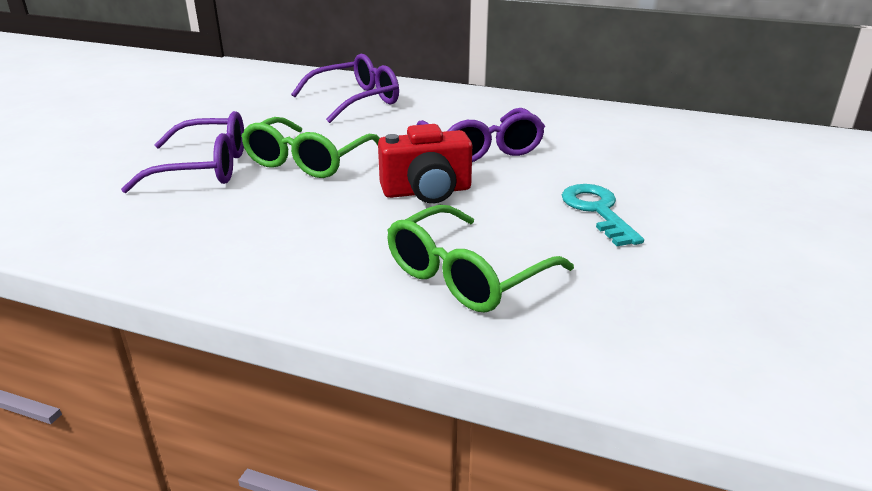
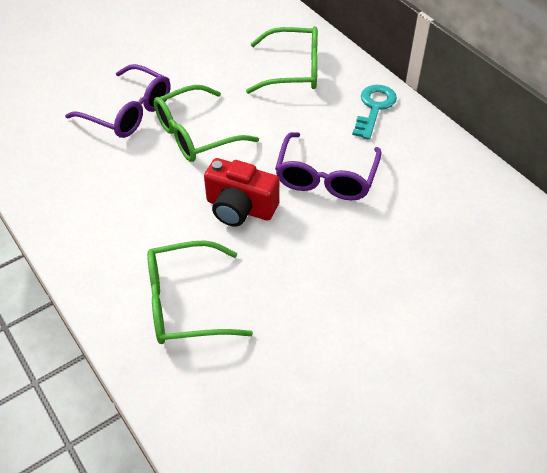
camera: 35 degrees right, 20 degrees up
purple glasses [291,54,399,123] -> green glasses [246,26,318,94]
turquoise key [562,184,644,246] -> turquoise key moved to [352,85,397,140]

